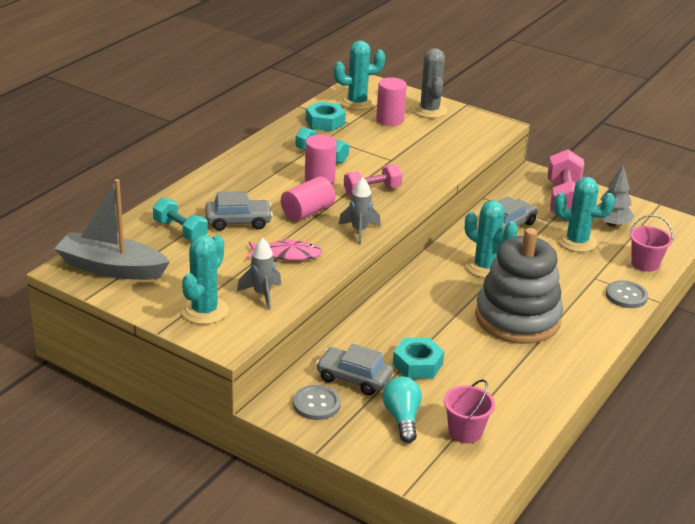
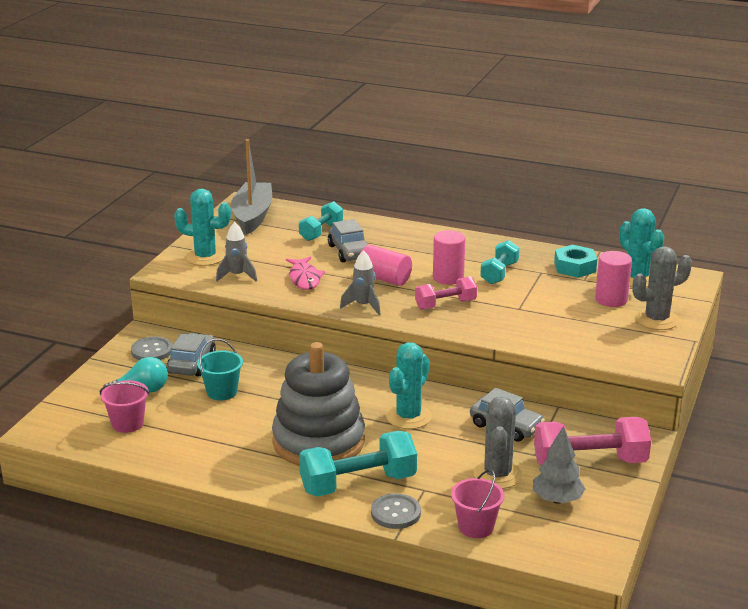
camera: 80 degrees right, 5 degrees down
pink dumbbell [344,164,402,196] -> pink dumbbell turned 75 degrees counterclockwise [415,276,477,310]
turquoise nut [393,338,445,379] -> turquoise bucket [197,339,243,400]
turquoise cactus [554,177,615,252] -> grey cactus [473,396,522,489]
none -> turquoise dumbbell [299,431,417,497]

